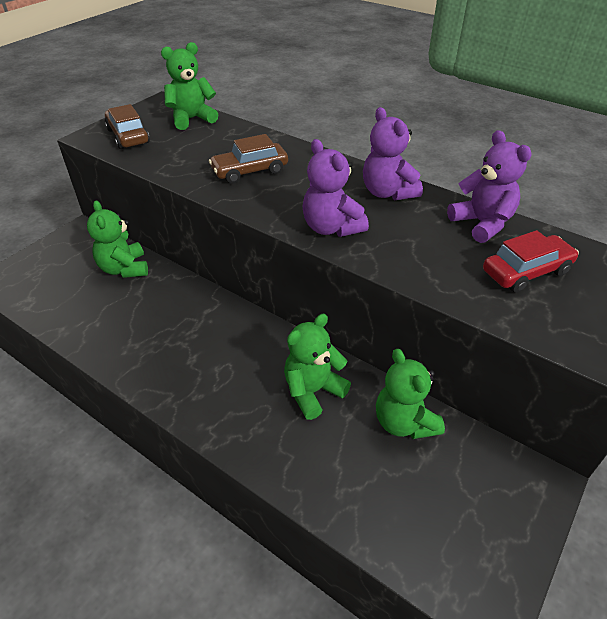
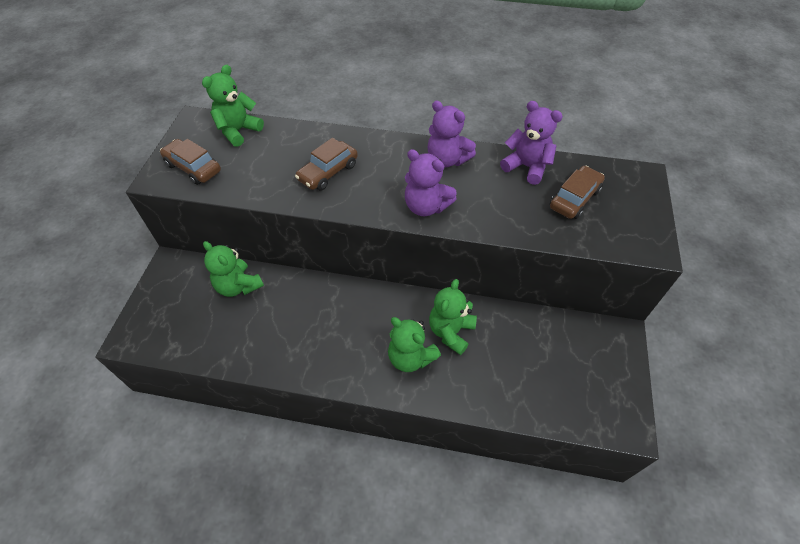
camera: 25 degrees left, 10 degrees up
green teddy bear [376,349,445,439] -> green teddy bear moved to [388,317,441,372]
red car [483,230,579,293] -> brown car [550,166,605,219]

